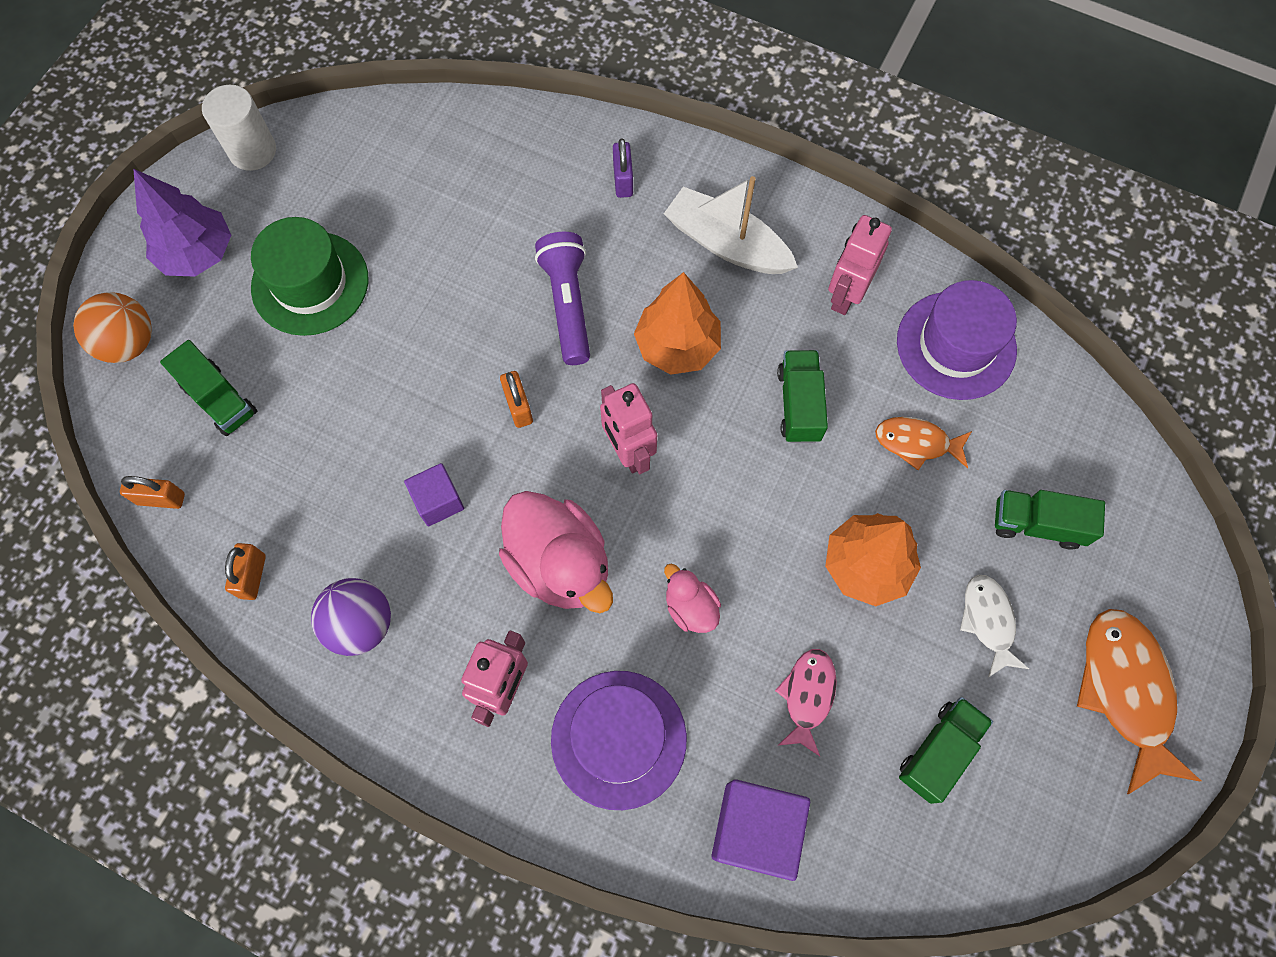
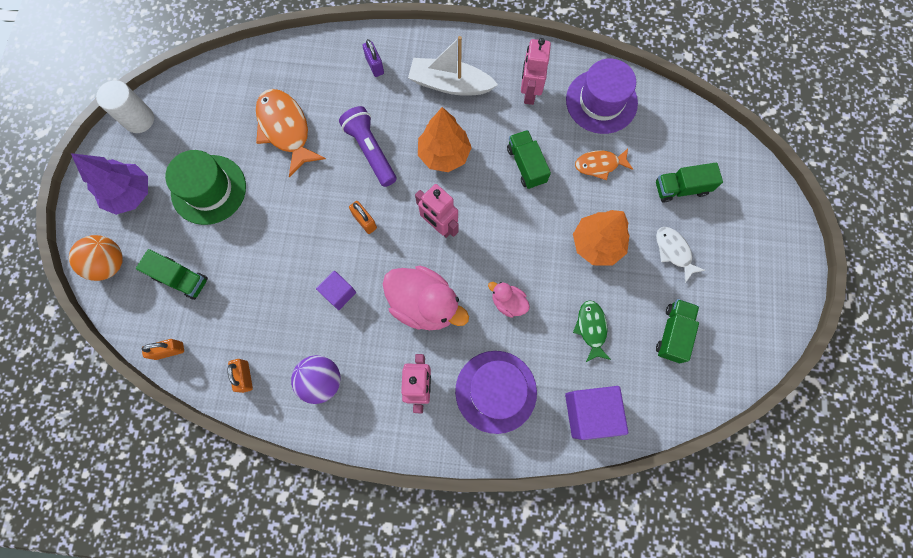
camera: 20 degrees left, 5 degrees up
pink fish [775,649,837,756] -> green fish [573,300,611,363]
orange fish [1077,609,1201,794] -> orange fish moved to [256,89,326,178]

